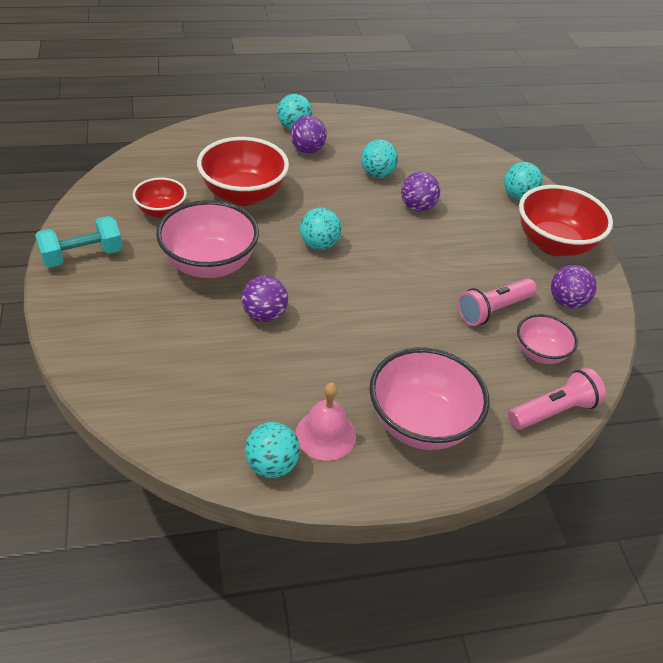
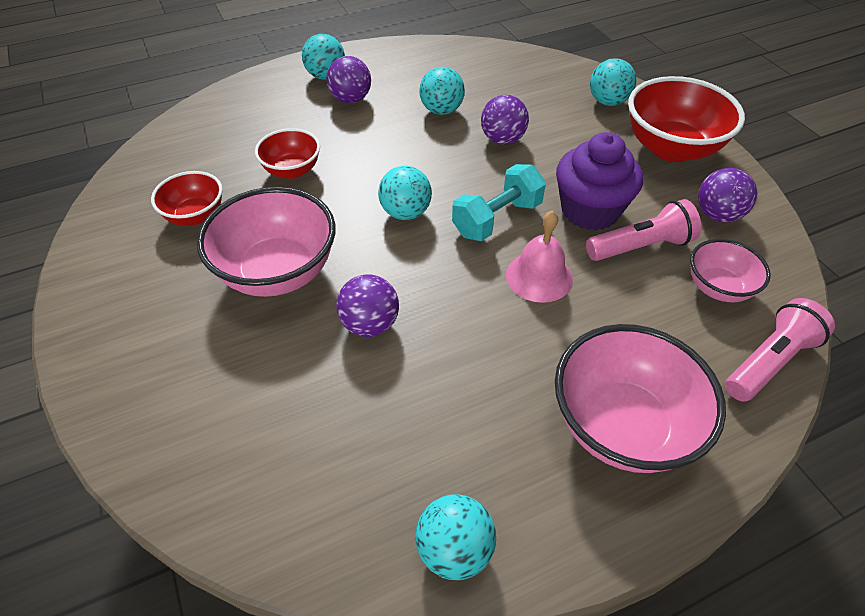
camera: 10 degrees left, 5 degrees up
turquoise dumbbell [35,216,123,268] -> turquoise dumbbell moved to [452,164,546,241]
red bowl [197,137,289,206] -> red bowl [255,128,320,179], size x0.57
pink bell [295,383,356,461] -> pink bell moved to [506,210,573,303]
pink flashlight [457,278,537,326] -> pink flashlight turned 150 degrees counterclockwise [586,199,701,261]
none -> purple cupcake [556,132,643,231]

